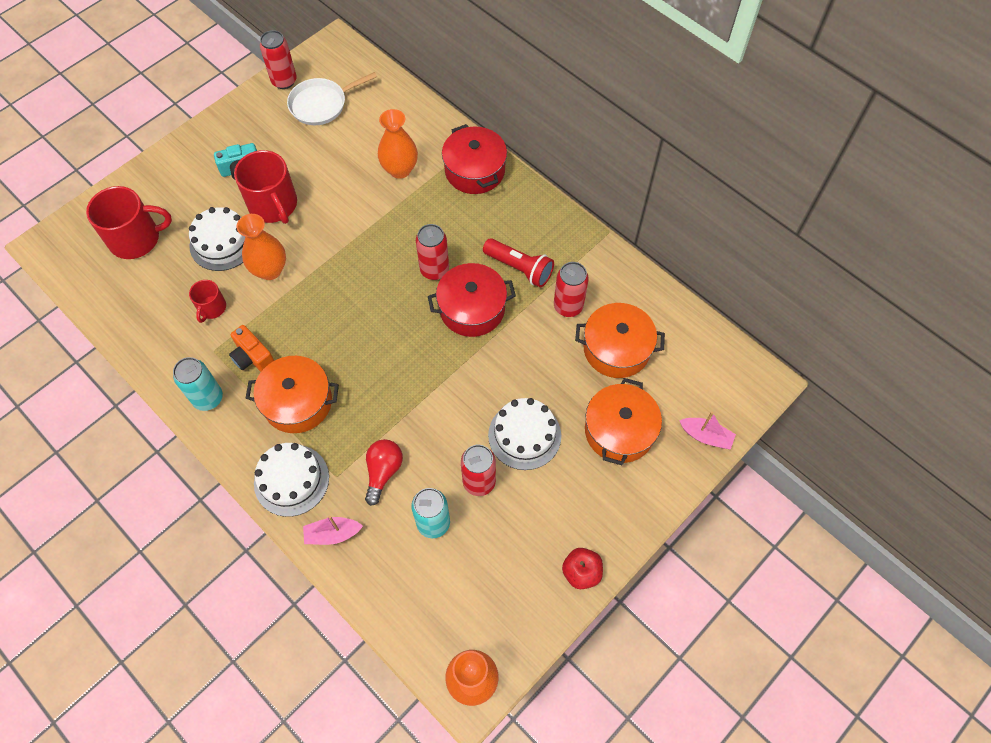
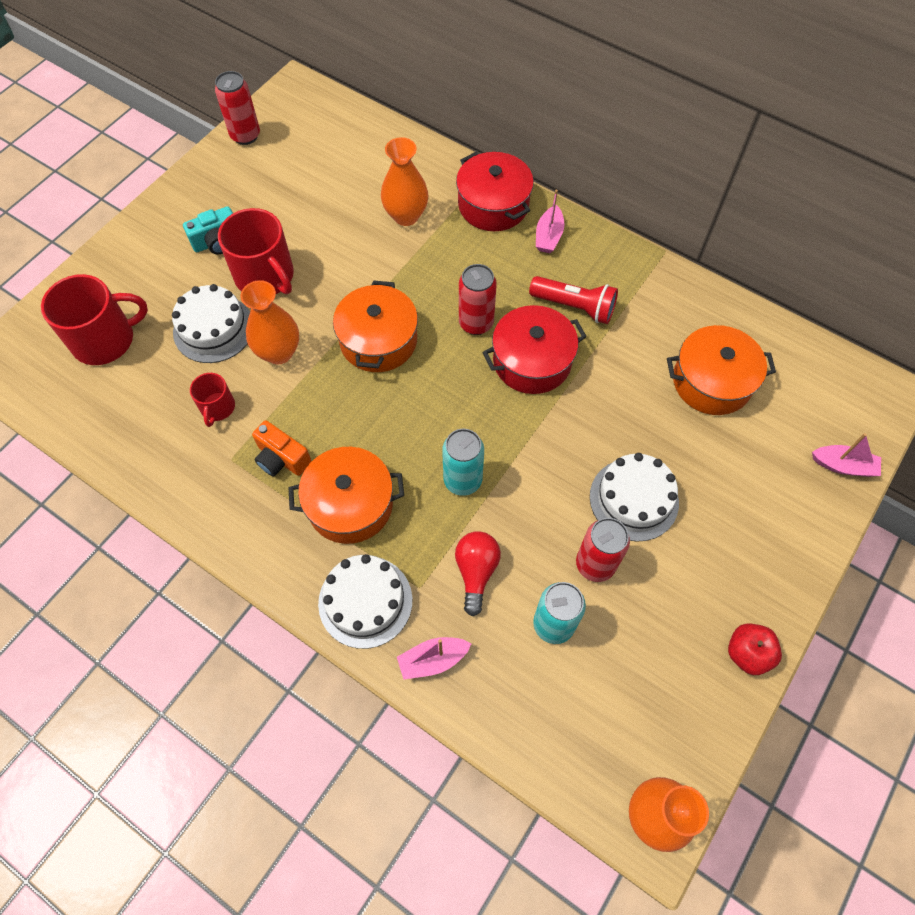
camera: 10 degrees left, 0 degrees up
turquoise can [173,357,223,411] -> turquoise can moved to [442,429,484,496]
white pan [287,72,377,125] -> none
red can [554,262,589,317] -> none
orange pot [585,378,662,465] -> orange pot moved to [333,280,418,372]
none -> pink boat [536,190,564,253]

